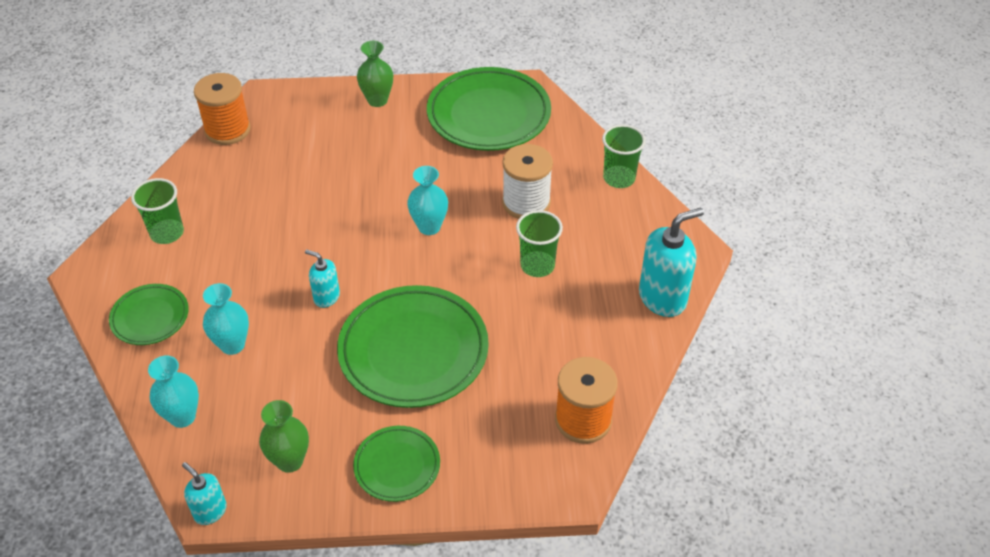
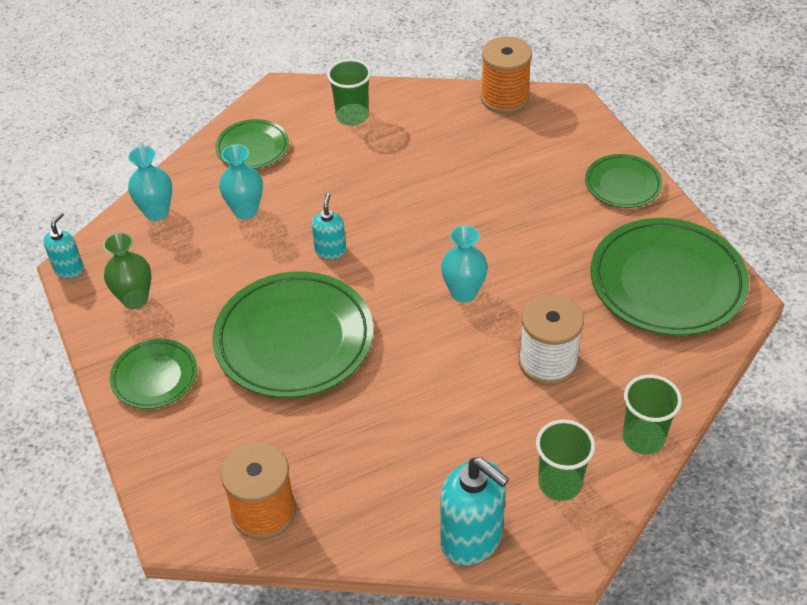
camera: 70 degrees right, 0 degrees up
green vase [357,41,393,107] -> green plate [585,154,663,208]
green cup [516,210,563,277] -> green cup moved to [536,420,595,501]

